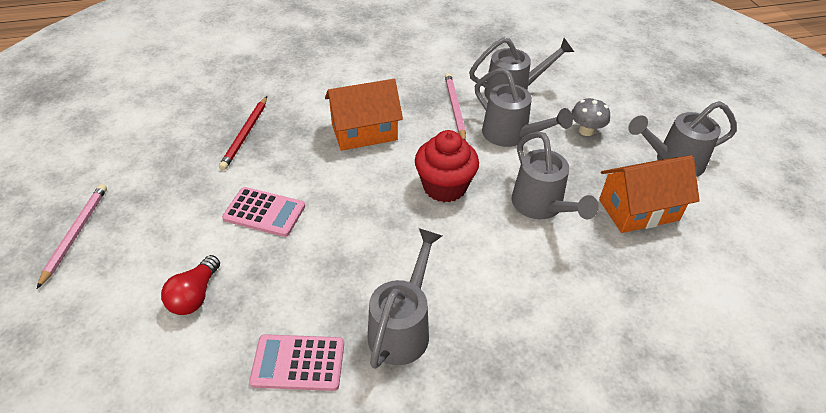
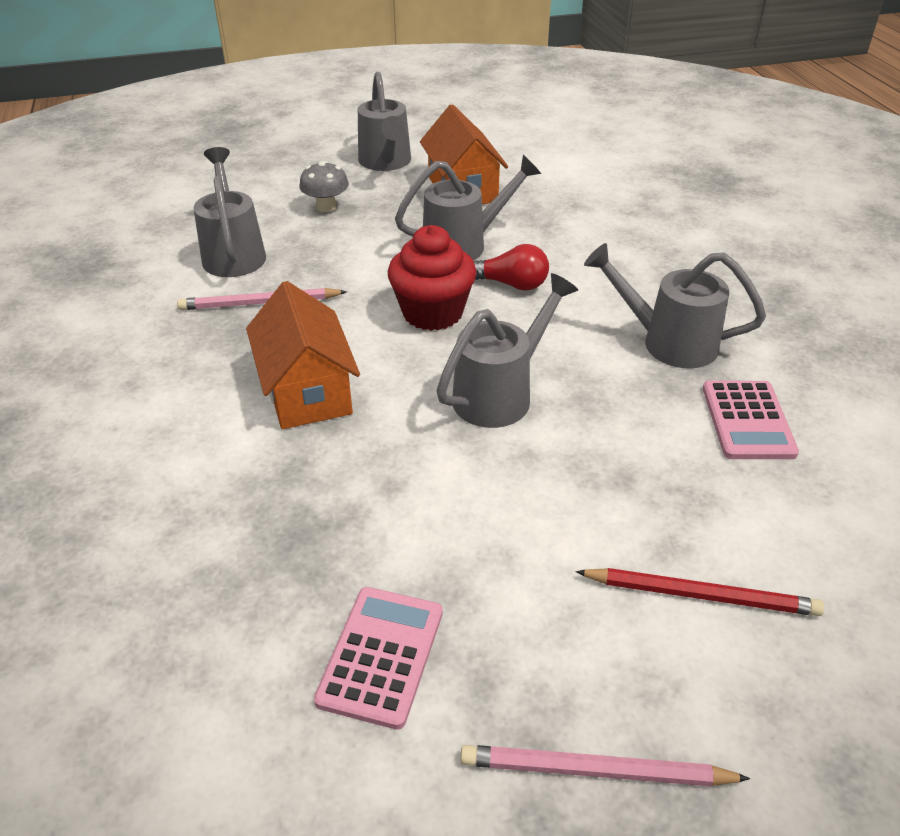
camera: 90 degrees left, 5 degrees down
red light bulb [161,255,220,315] -> red light bulb moved to [474,244,549,291]
red pencil [219,96,267,170] -> red pencil moved to [575,568,825,616]
pink calculator [222,187,305,237] -> pink calculator moved to [314,587,443,730]
grey watering can [475,68,573,147] -> grey watering can moved to [436,273,578,428]

